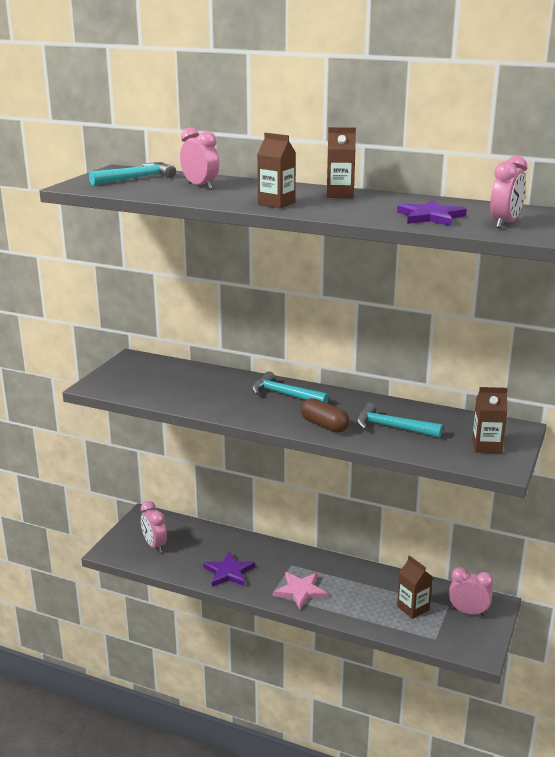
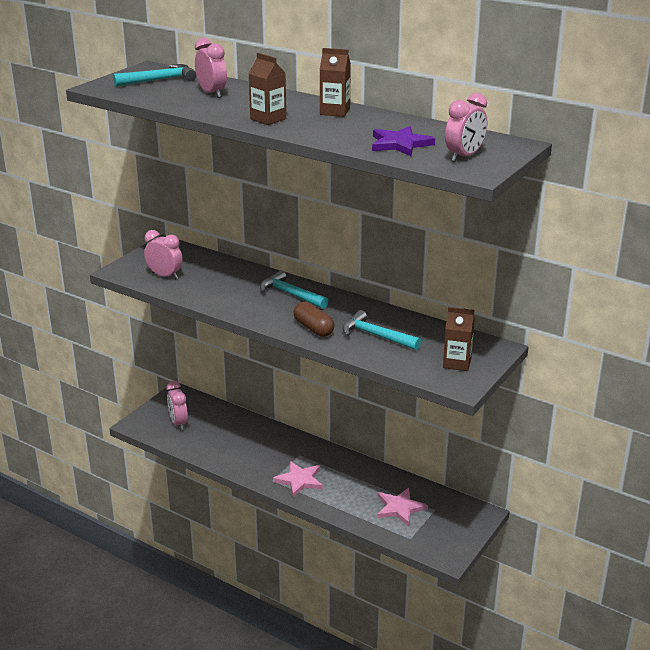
camera: 10 degrees right, 5 degrees up
purple star [203,552,255,587] -> none
brown carton [397,555,433,619] -> pink star [377,488,428,526]
pink clock [449,567,493,616] -> pink clock moved to [144,230,183,279]

